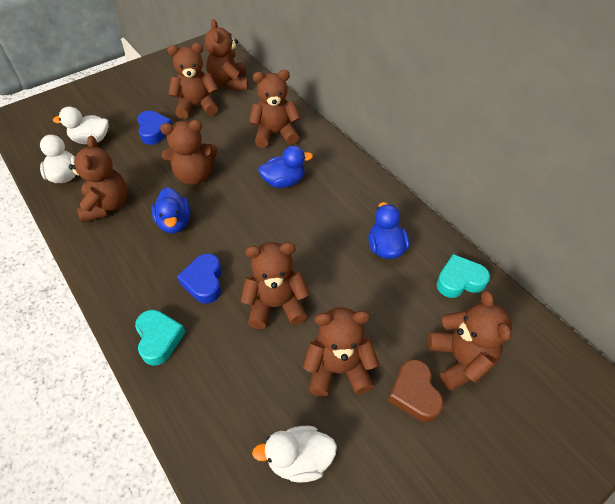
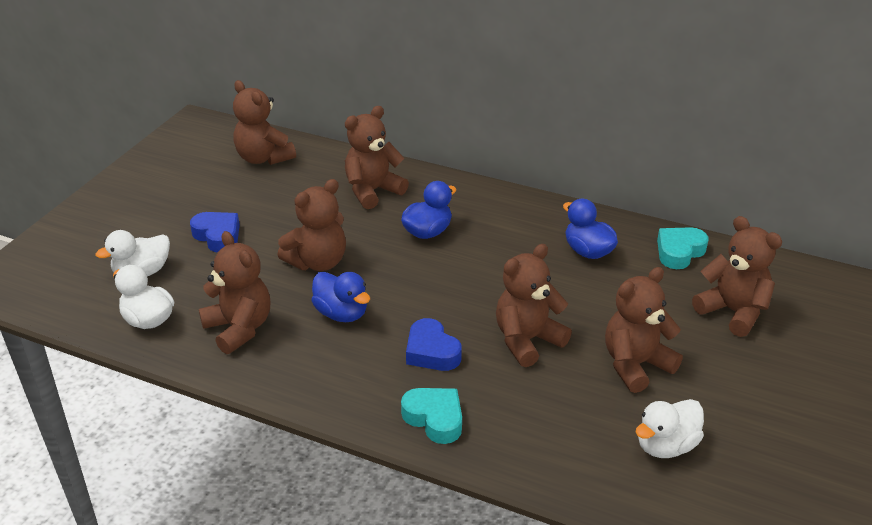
camera: 30 degrees left, 15 degrees down
brown teddy bear [167,43,218,119] -> none
brown heart [388,359,444,422] -> none

